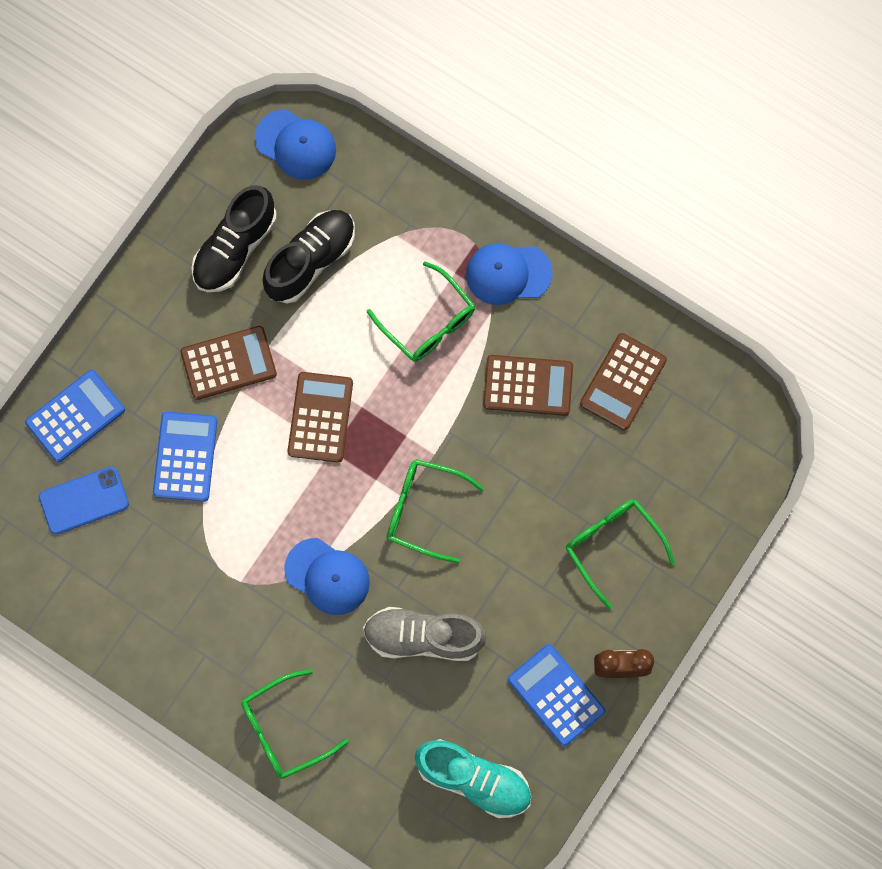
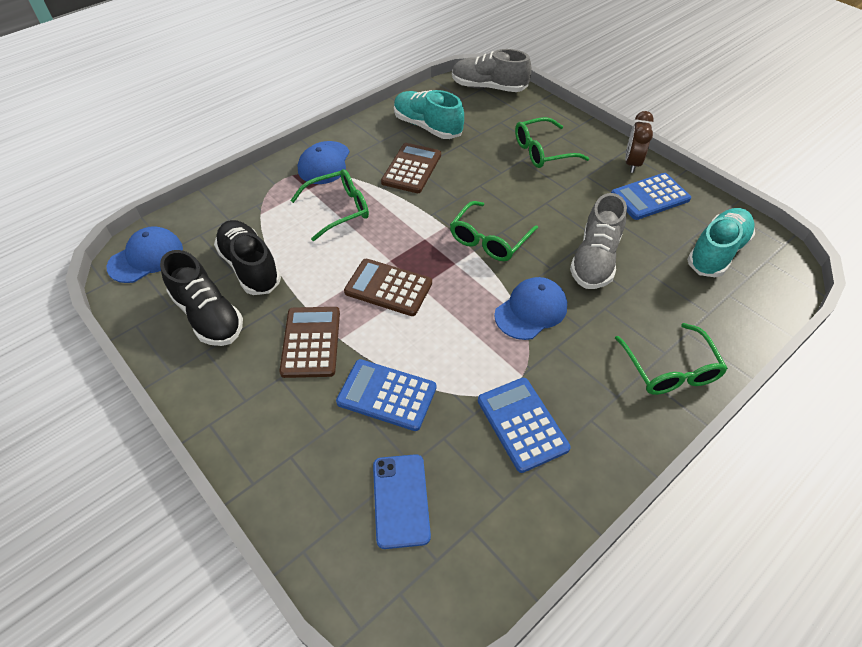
camera: 75 degrees left, 25 degrees down
blue calculator [25,370,125,462] -> blue calculator moved to [478,378,571,473]
brown calculator [580,333,667,430] -> turquoise shoe [394,90,464,139]
none -> grey shoe [452,49,532,92]

